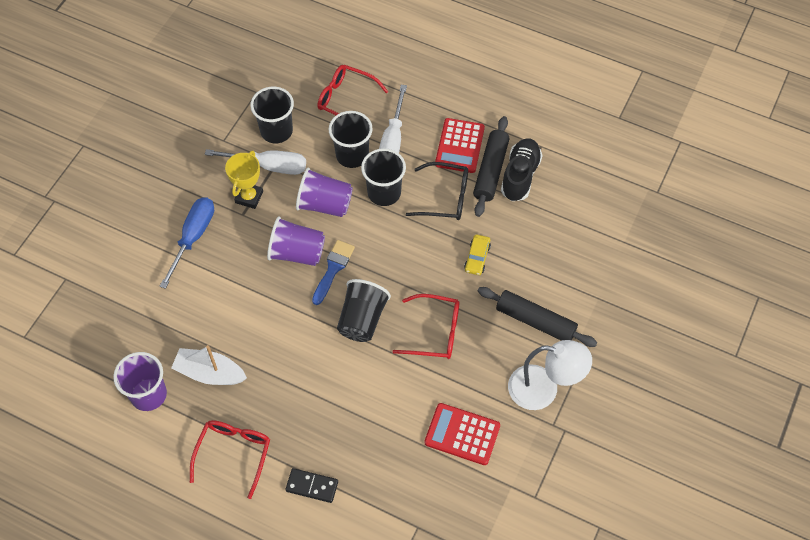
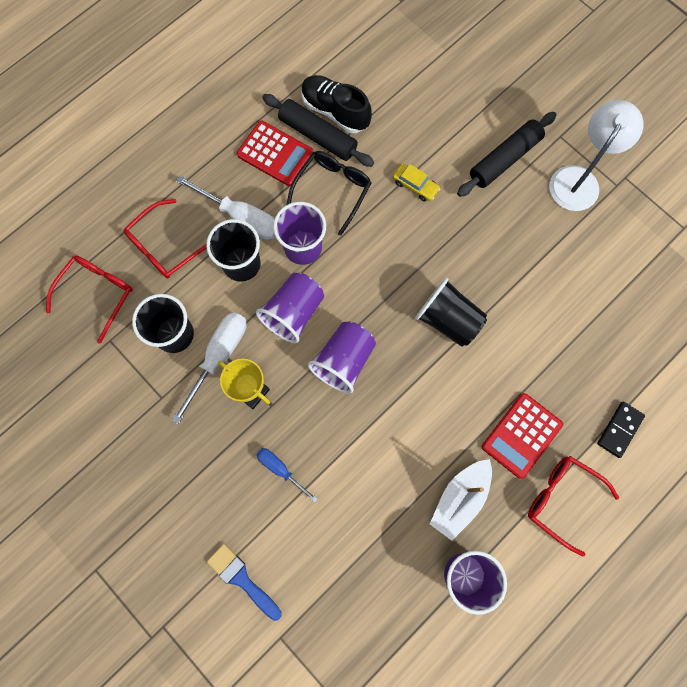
camera: 70 degrees left, 15 degrees up
blue screwdriver [159,197,214,289] -> blue screwdriver [257,448,318,503], size x0.59
blue brush [312,240,355,305] -> blue brush moved to [207,544,282,621]
black cup [361,148,406,206] -> purple cup [273,202,326,265]
red glasses [392,294,460,359] -> red glasses moved to [46,255,133,344]
red calculator [424,403,500,465] -> red calculator moved to [482,393,563,479]

